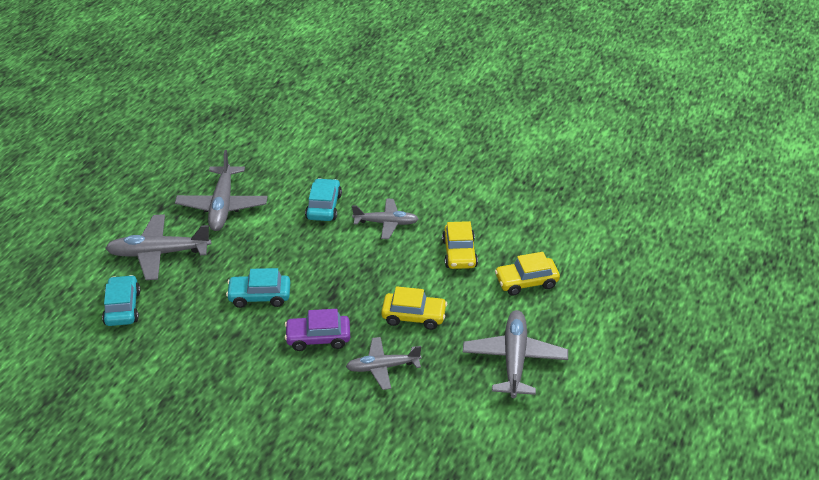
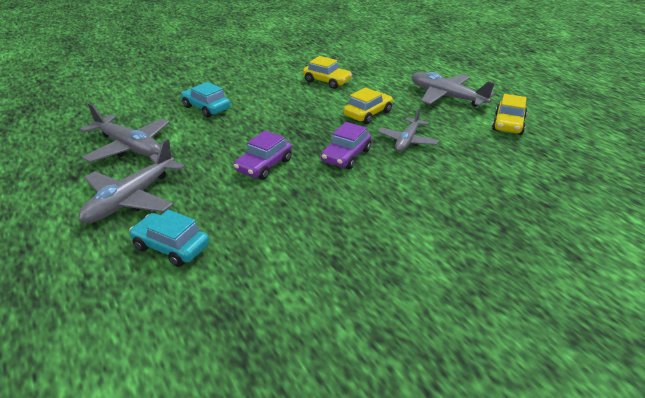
camera: 55 degrees left, 5 degrees down
turquoise car [226,268,290,308] -> purple car [234,131,292,180]
grey plane [352,198,419,239] -> none
yellow car [495,252,560,296] -> yellow car moved to [492,94,527,135]

